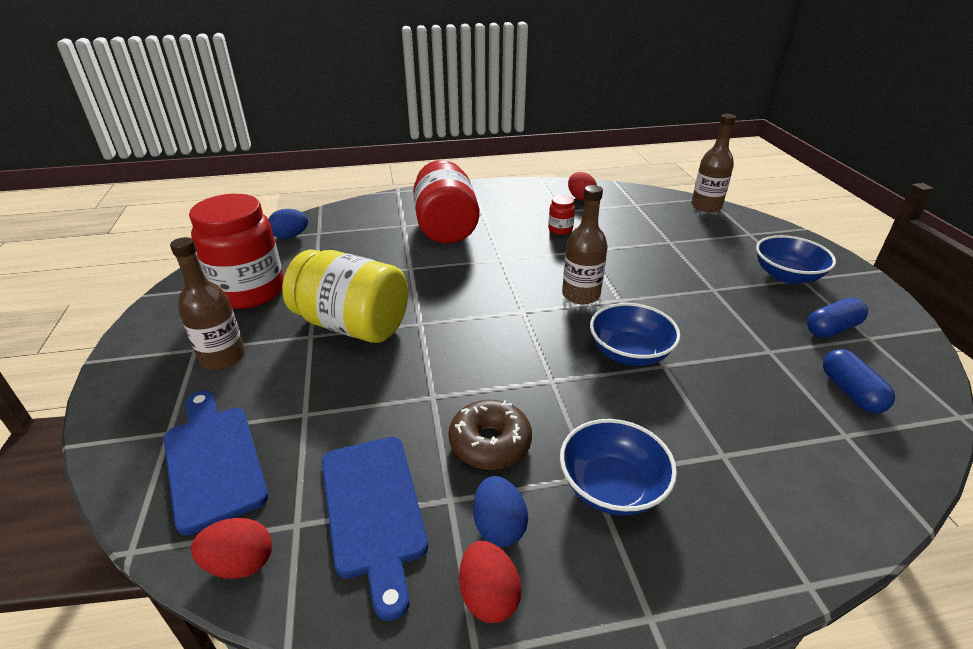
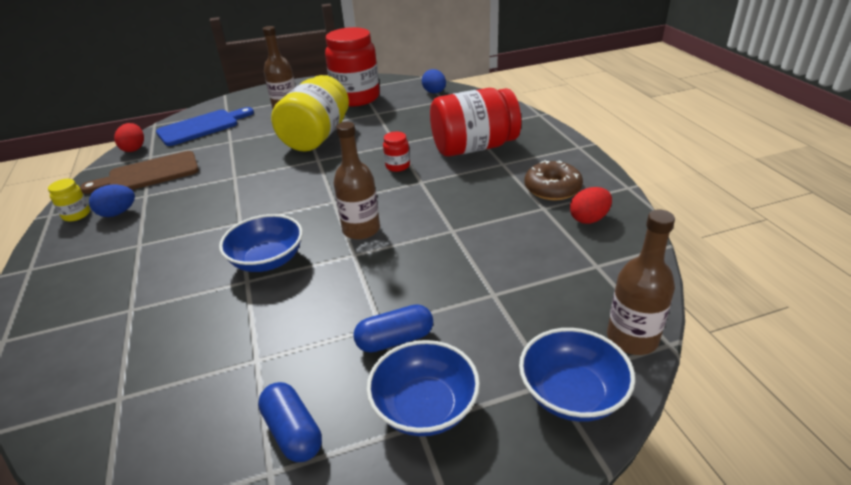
camera: 85 degrees right, 0 degrees up
blue cutting board [322,437,428,621] -> brown cutting board [80,151,199,194]
brown donut [448,400,532,469] -> brown donut moved to [525,160,583,200]
red egg [459,541,522,623] -> yellow jar [48,179,90,222]
red jar [548,195,575,235] -> red jar moved to [383,132,410,172]
blue bowl [560,419,677,516] -> blue bowl moved to [519,328,635,422]
blue capsule [823,349,895,413] -> blue capsule moved to [353,304,433,353]

